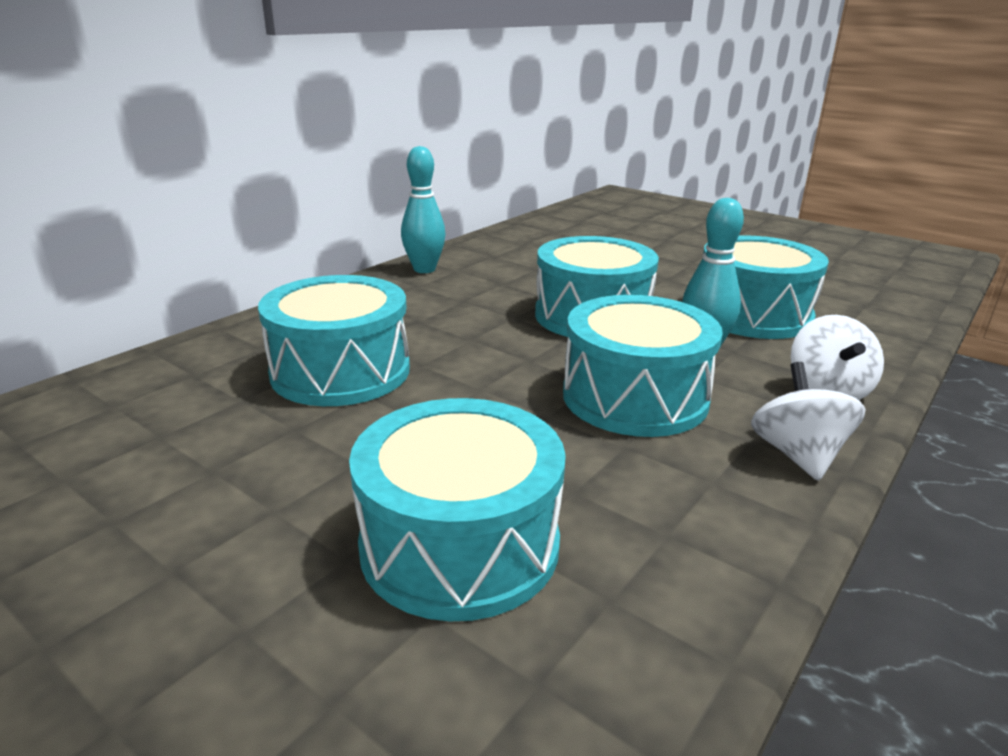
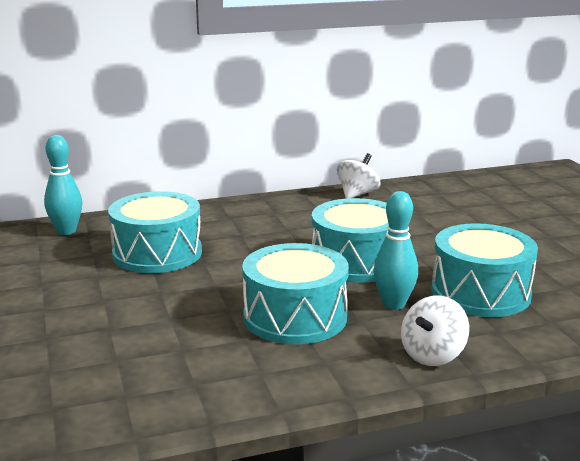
camera: 35 degrees right, 5 degrees down
turquoise drum [349,398,566,621] -> none
turquoise bowling pin [401,146,445,273] -> turquoise bowling pin moved to [44,135,82,235]
white spinning top [751,362,866,481] -> white spinning top moved to [337,153,380,199]

